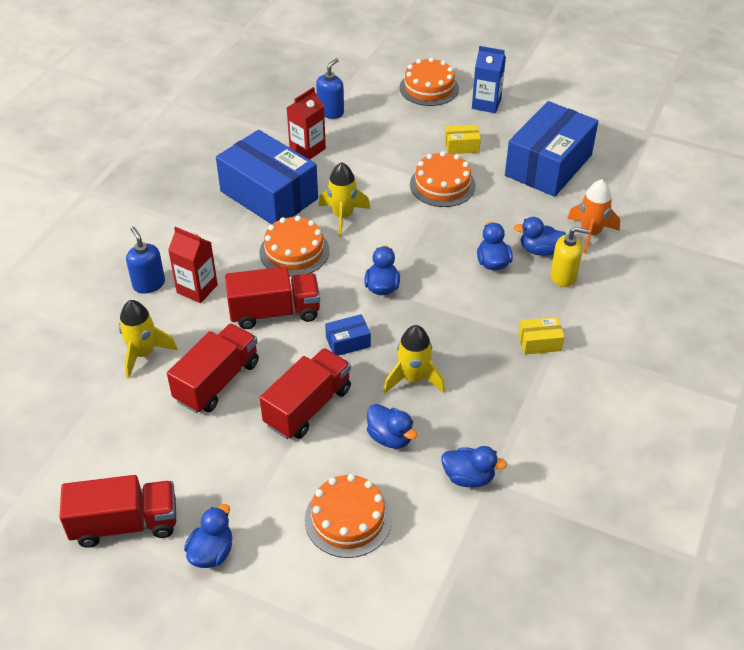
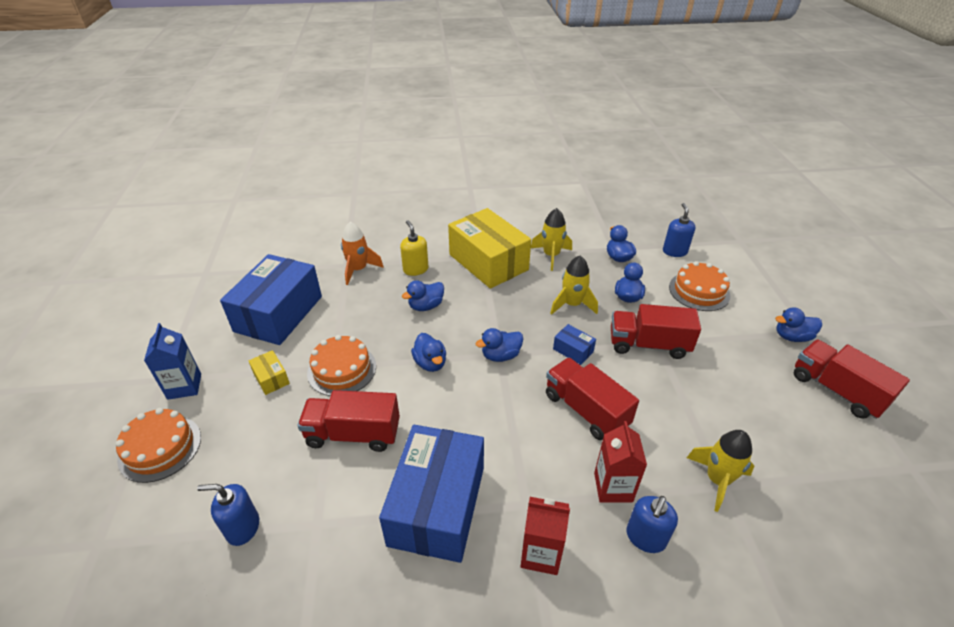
camera: 120 degrees left, 5 degrees down
red truck [167,323,259,413] -> red truck moved to [298,390,400,452]
orange cake [260,216,330,277] -> none
red carton [287,87,326,160] -> red carton moved to [521,497,570,575]
yellow rocket [319,162,370,237] -> yellow rocket moved to [531,208,572,271]
blue box [505,101,598,197] -> blue box turned 75 degrees counterclockwise [220,254,322,345]
blue duck [514,217,566,256] -> blue duck moved to [411,333,446,372]
yellow box [518,317,565,354] -> yellow box [448,208,531,289], size x2.43
none -> blue soap dispenser [663,203,695,257]

